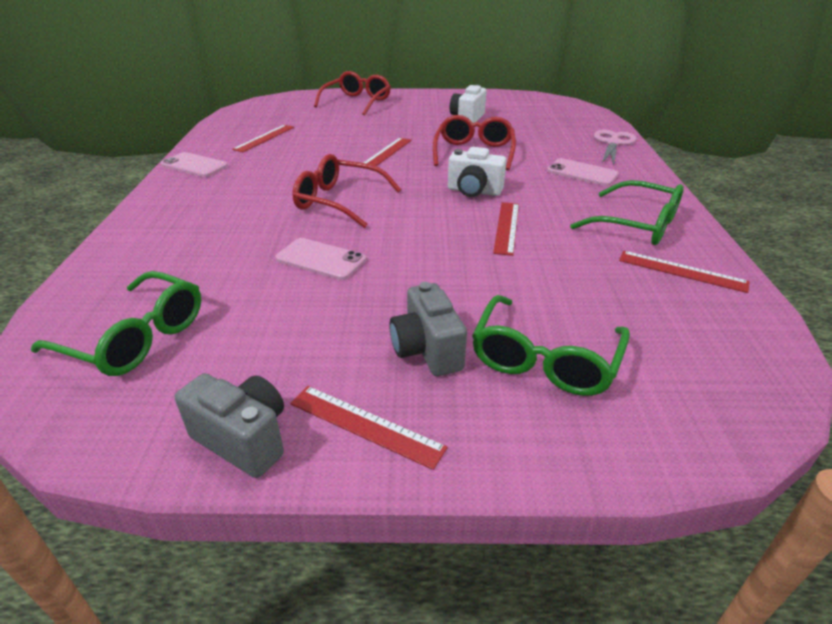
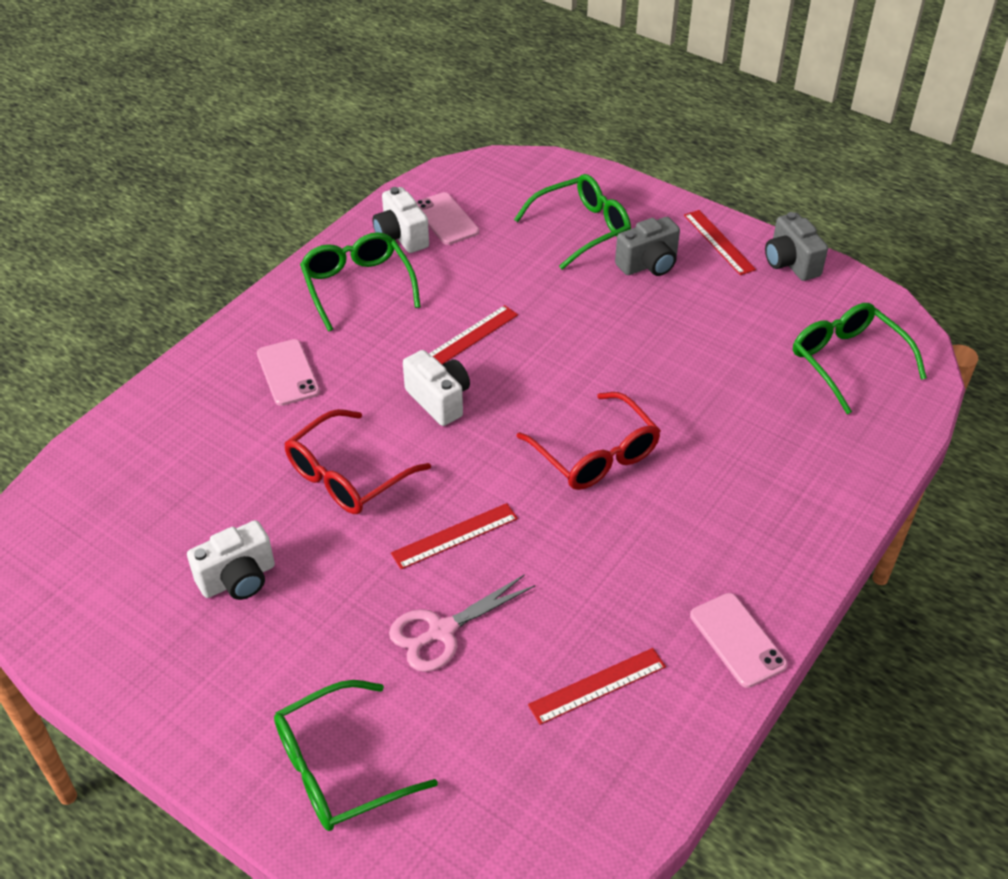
camera: 145 degrees left, 10 degrees up
pink phone [275,238,366,280] -> pink phone moved to [416,192,479,245]
red glasses [314,71,391,116] -> green glasses [274,680,438,831]
grey camera [389,282,467,376] -> grey camera turned 45 degrees clockwise [615,217,680,276]
pink scissors [594,130,636,165] -> pink scissors moved to [389,574,535,672]
red ruler [619,251,750,293] -> white camera [373,187,429,253]

